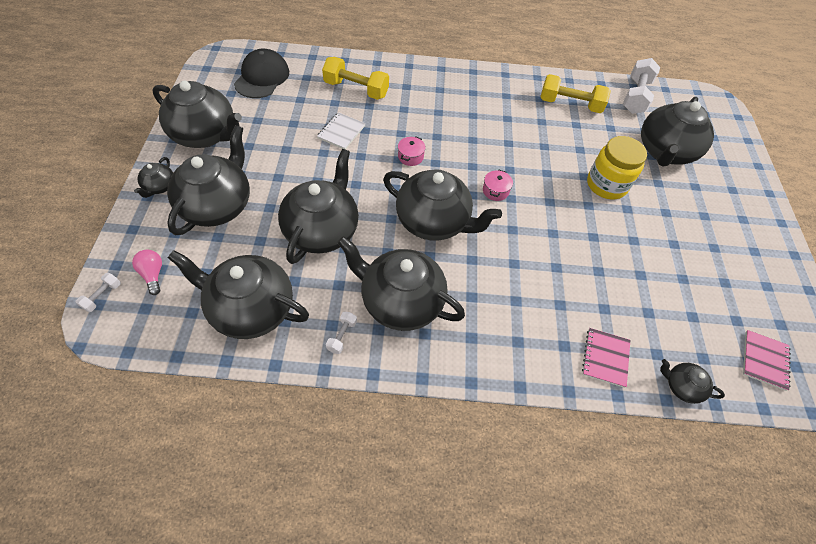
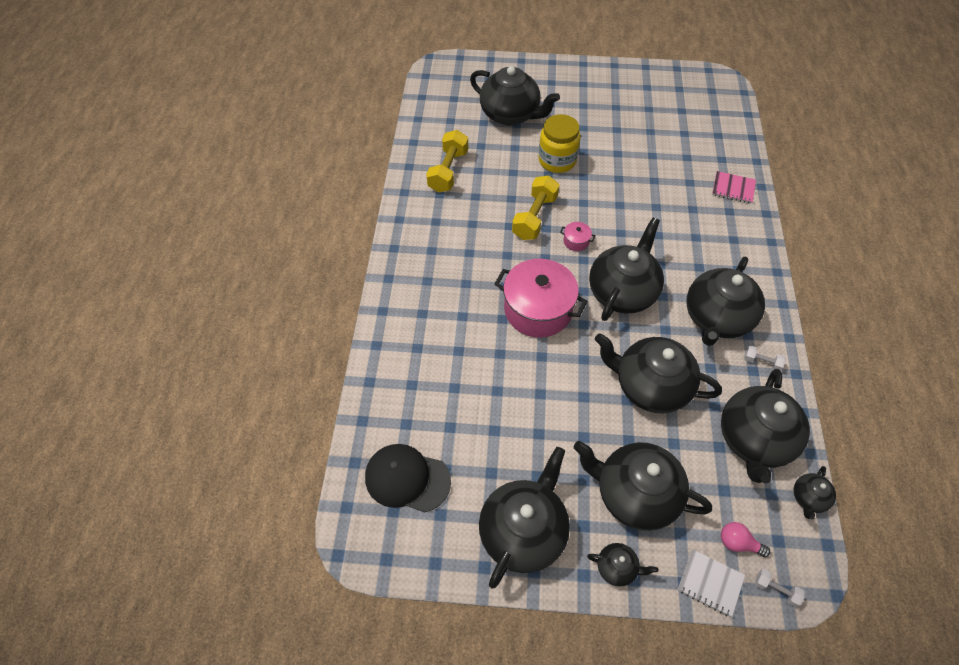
camera: 85 degrees left, 0 degrees up
pink light bulb [132,250,162,295] -> pink light bulb turned 45 degrees clockwise [721,522,770,557]
white notebook [317,112,366,149] -> white notebook moved to [678,549,745,617]
yellow dumbbell [322,57,389,100] -> yellow dumbbell moved to [512,175,560,240]
pink pot [398,136,426,166] -> pink pot [495,259,587,338], size x2.45
white dumbbell [623,58,660,114] -> none
black teapot [660,359,725,404] -> black teapot moved to [793,466,836,519]
pink notebook [743,330,791,391] -> none

